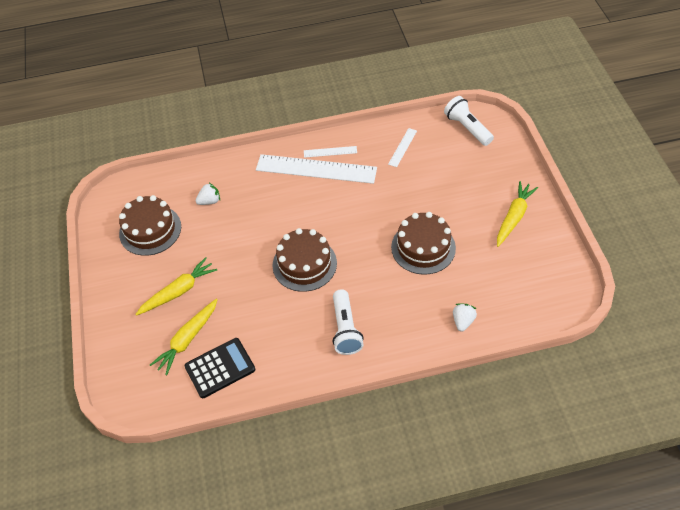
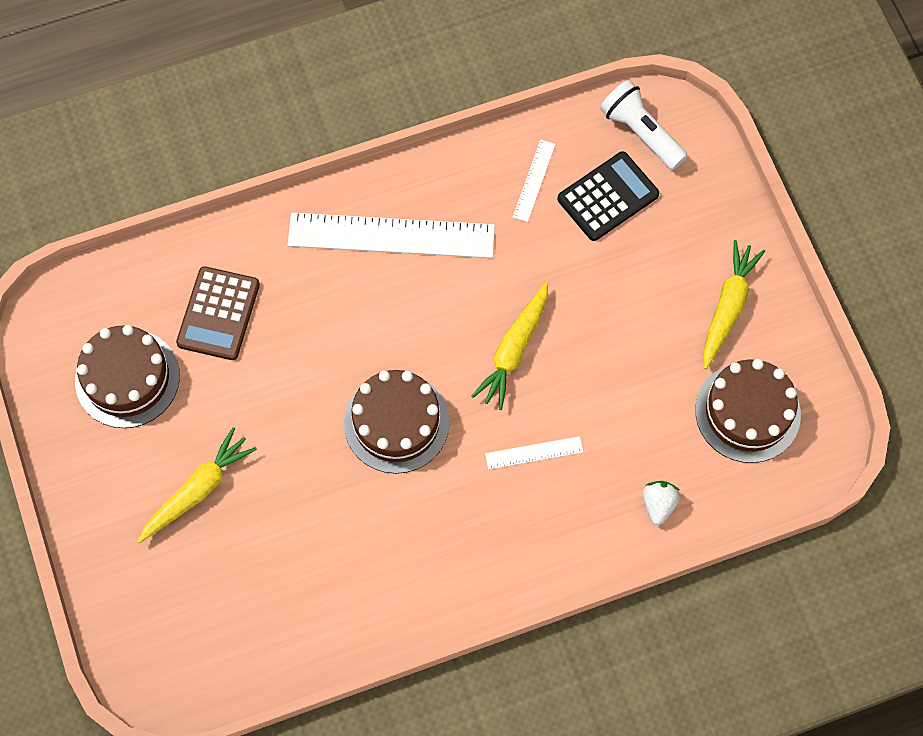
camera: 10 degrees left, 15 degrees up
yellow carrot [150,298,218,375] -> yellow carrot moved to [471,282,548,410]
black calculator [185,338,255,398] -> black calculator moved to [557,151,659,241]
white strawberry [196,182,220,205] -> brown calculator [176,266,260,360]
white ruler [304,146,357,158] -> white ruler moved to [485,436,583,470]
white flashlight [333,289,364,355] -> none
brown cake [391,212,456,275] -> brown cake moved to [695,359,801,463]

